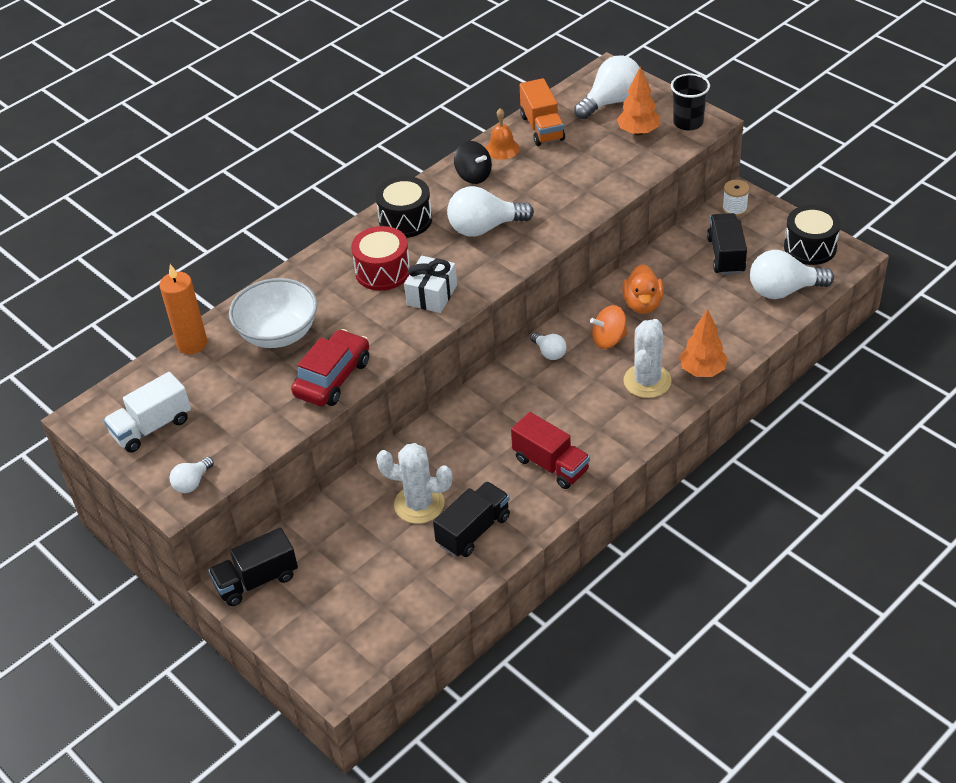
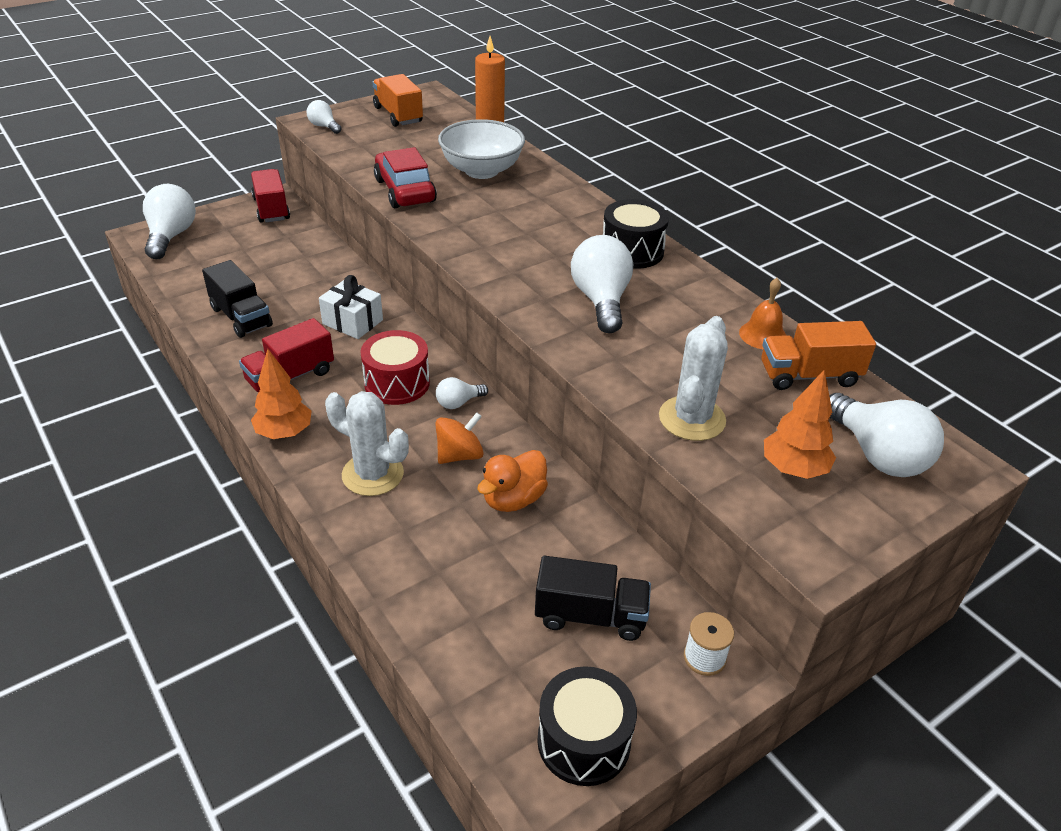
camera: 95 degrees right, 5 degrees down
white truck [104,372,191,453] -> orange truck [373,74,423,127]
black truck [208,528,298,606] -> red truck [251,169,290,222]
red car [291,329,369,406] -> red car turned 150 degrees counterclockwise [374,147,437,208]
red drum [351,226,410,291] -> red drum moved to [360,330,430,405]
white cactus [376,443,452,524] -> white cactus moved to [659,316,728,441]
white gift [404,256,457,313] -> white gift moved to [319,275,383,339]
black spinning top [454,141,492,184] -> none
orange spinning top [590,305,628,349] -> orange spinning top turned 60 degrees clockwise [435,412,483,464]
orange duck [622,264,664,314] -> orange duck turned 60 degrees counterclockwise [477,450,548,512]
black cup [671,74,710,131] -> none
orange tree [679,309,728,377] -> orange tree moved to [251,349,312,439]
white light bulb [750,250,834,299] -> white light bulb moved to [143,184,196,259]

